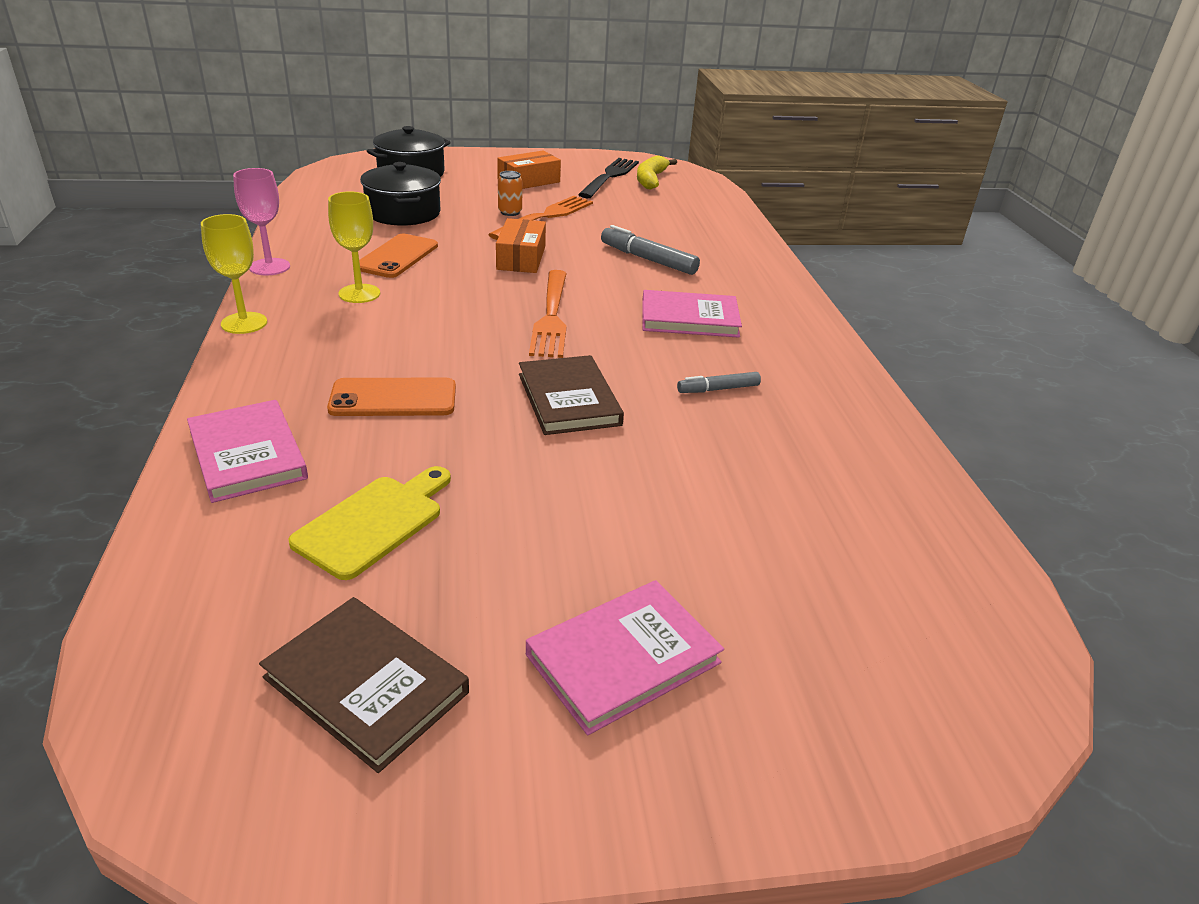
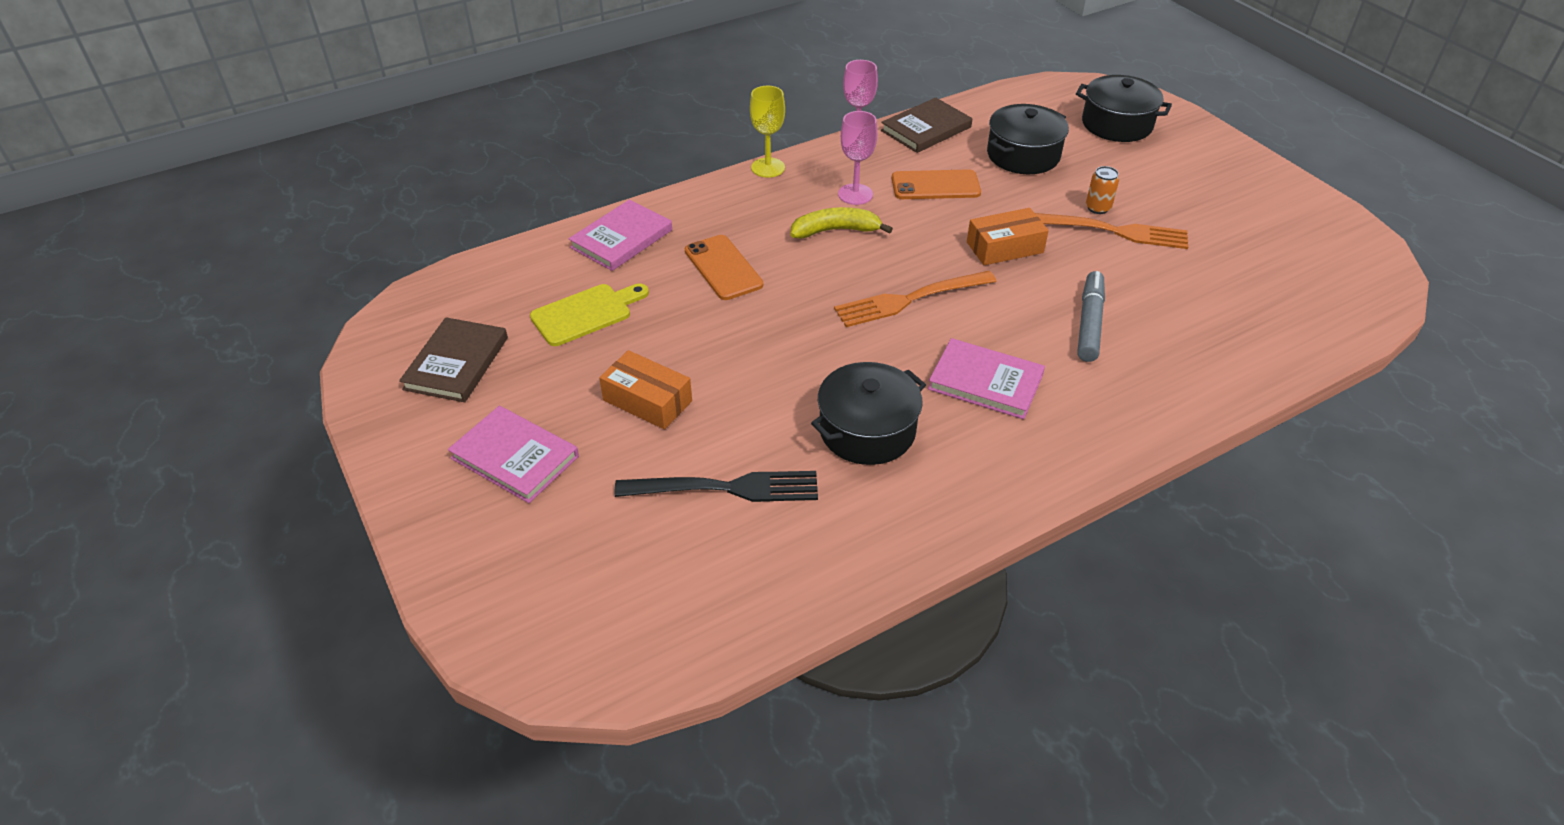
camera: 70 degrees right, 10 degrees up
yellow cutting board [288,466,451,580] -> yellow cutting board turned 45 degrees counterclockwise [530,283,649,346]
yellow goblet [328,191,380,303] -> pink goblet [838,111,877,205]
orange box [497,151,561,189] -> orange box moved to [599,350,692,429]
brown book [519,355,624,435] -> brown book moved to [881,97,972,153]
black fork [578,158,639,198] -> black fork moved to [614,471,818,502]
yellow banana [637,155,677,189] -> yellow banana moved to [791,207,893,239]
pink book [642,290,742,338] -> pink book turned 45 degrees counterclockwise [928,338,1045,419]
grey marker [677,372,761,393] -> black pot [811,362,926,465]

